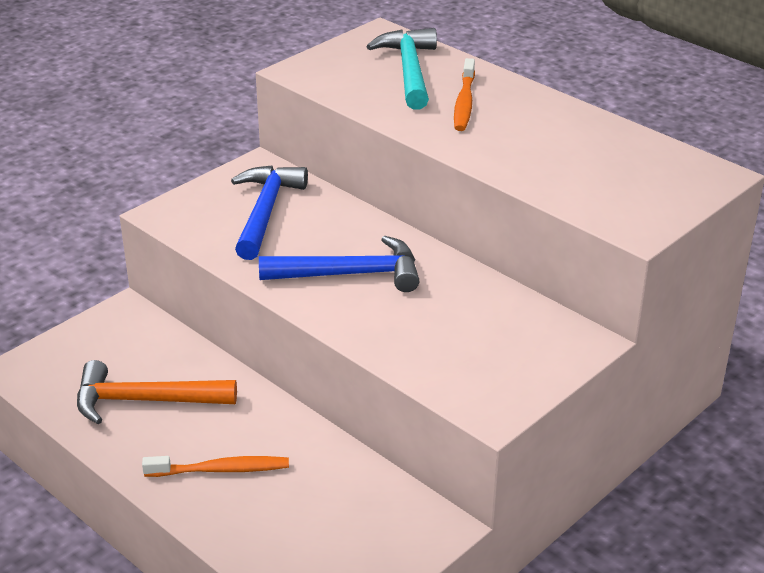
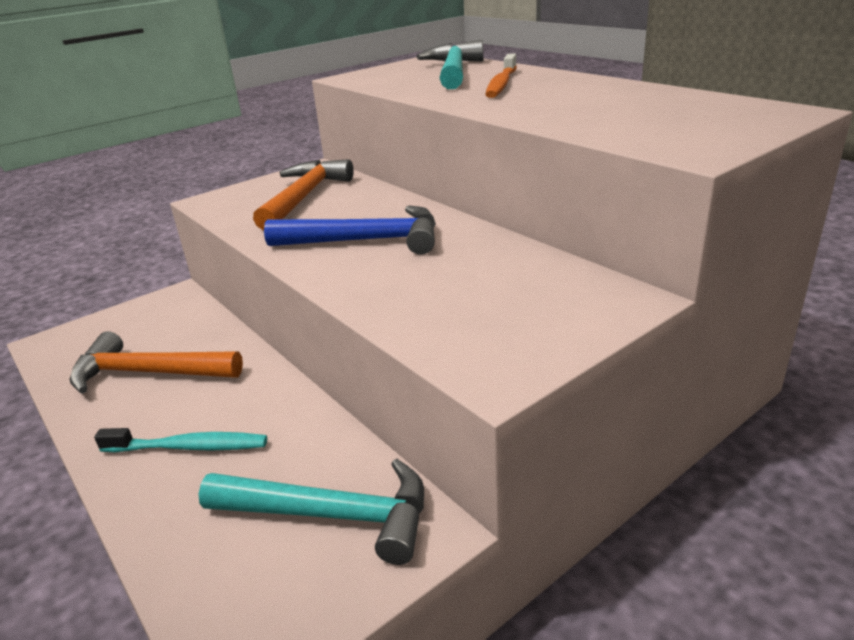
camera: 10 degrees right, 5 degrees down
orange toothbrush [142,456,289,477] -> turquoise toothbrush [94,428,267,452]
blue hammer [231,165,308,260] -> orange hammer [253,159,354,231]
none -> turquoise hammer [199,459,424,565]

